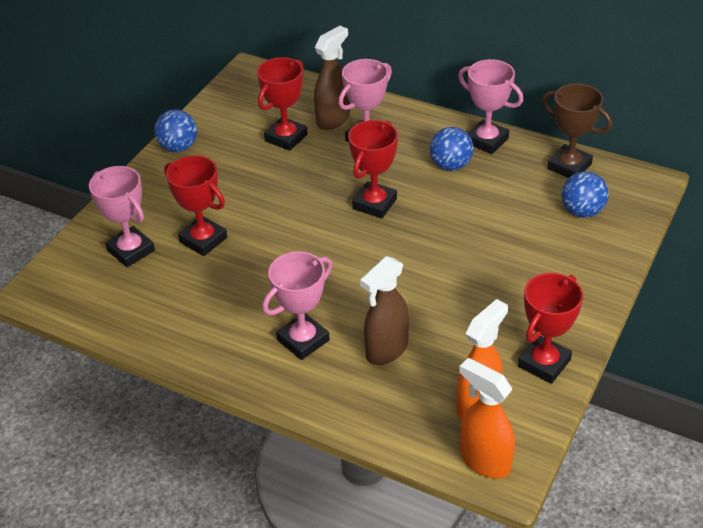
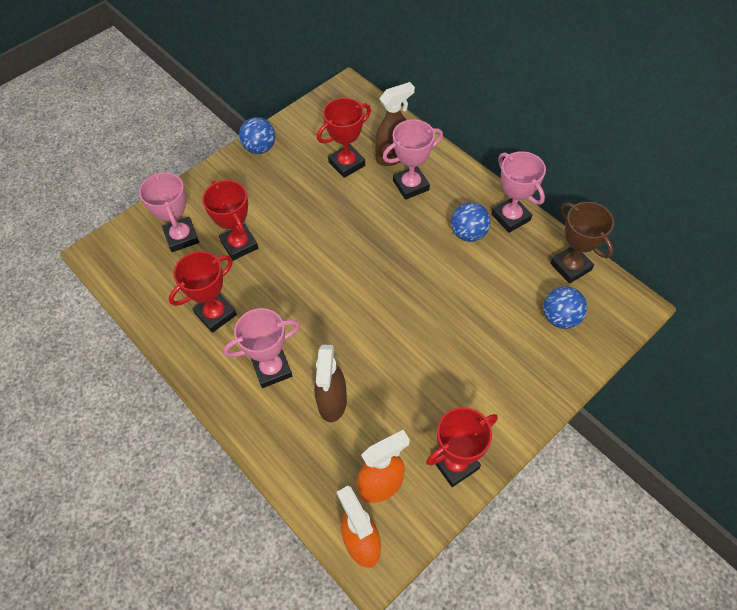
camera: 20 degrees right, 15 degrees up
red trophy [348,120,398,218] -> red trophy moved to [169,251,237,333]
brown spray bottle [360,256,409,365] -> brown spray bottle turned 60 degrees counterclockwise [314,345,347,422]

